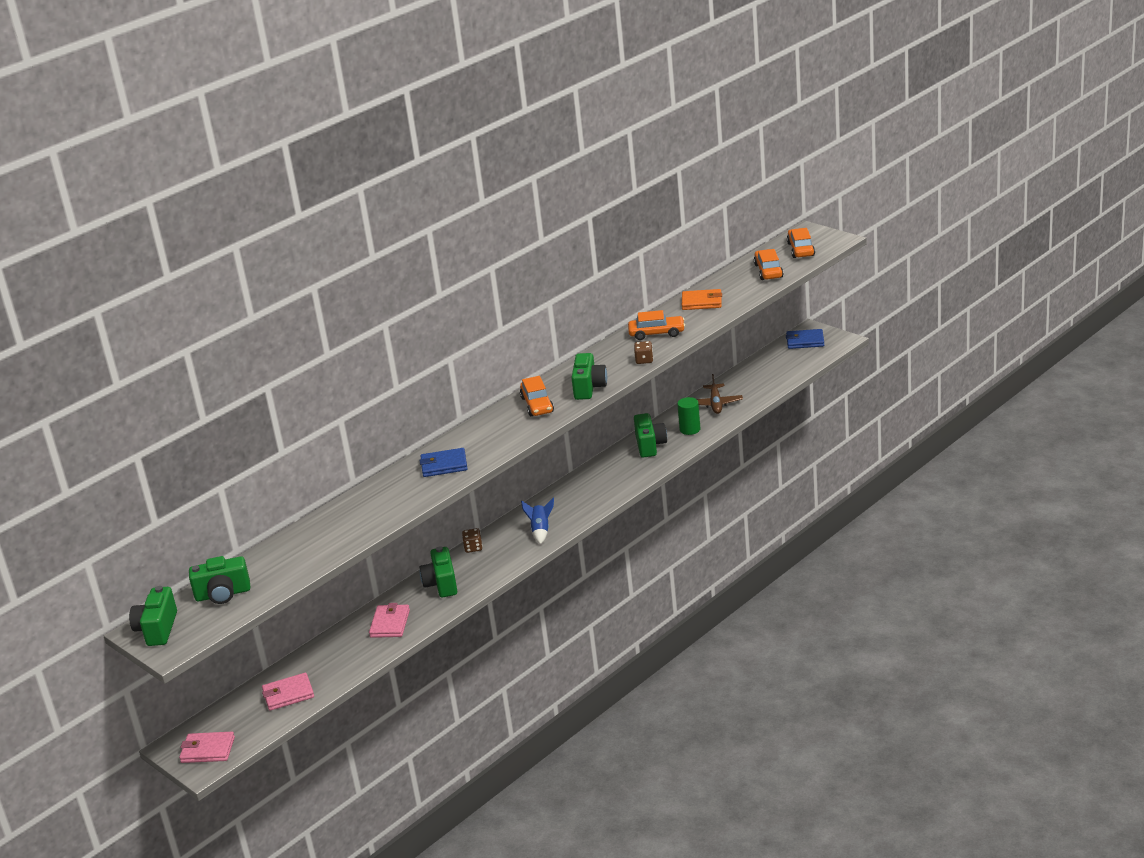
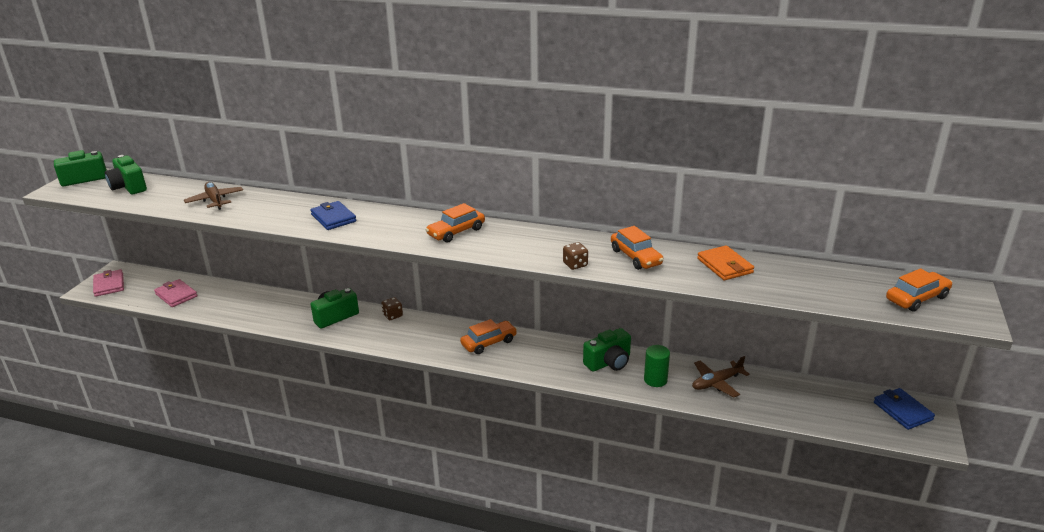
camera: 60 degrees right, 0 degrees up
pink wallet [369,603,410,638] -> none
blue rocket [521,498,554,544] -> none
green camera [571,353,607,400] -> none
orange car [754,249,783,280] -> orange car moved to [460,319,517,354]
none -> brown plane [184,182,243,210]

